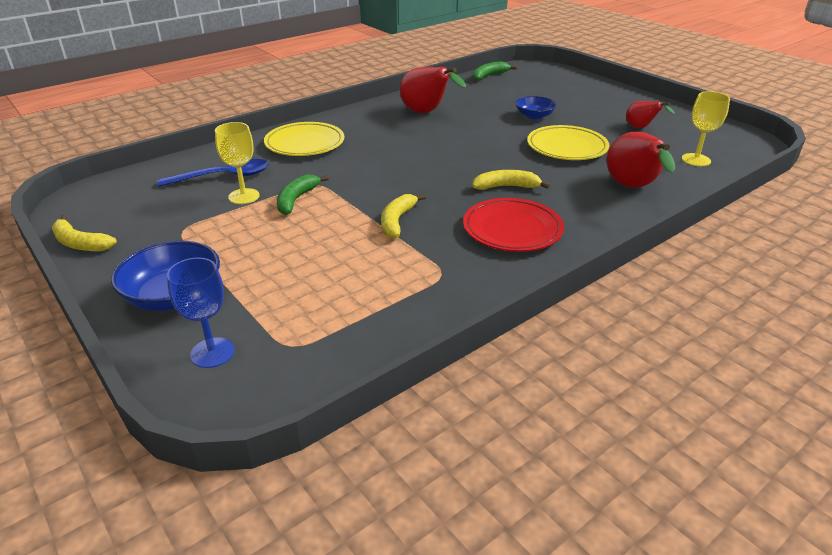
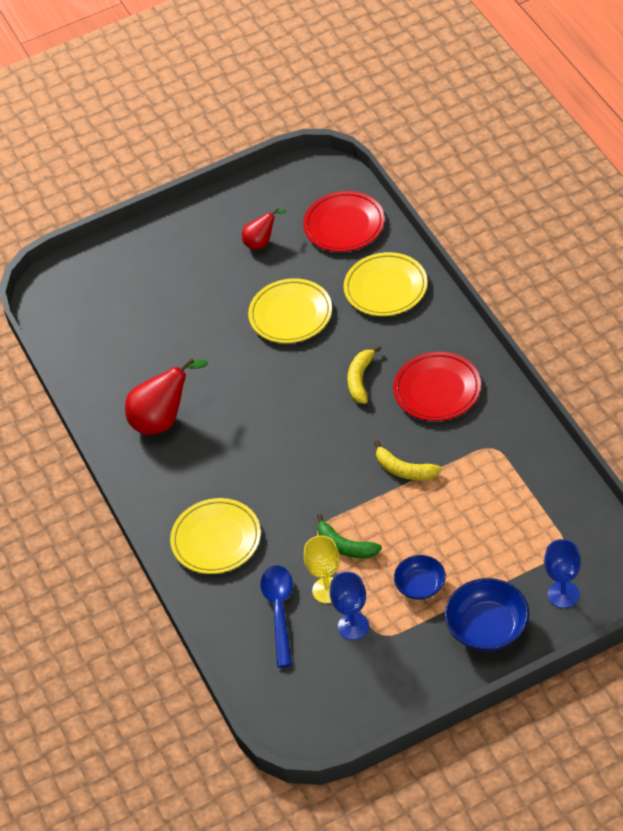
camera: 70 degrees left, 15 degrees up
yellow banana [52,215,117,251] -> none
green banana [473,61,517,81] -> none
blue bowl [516,96,556,120] -> blue bowl moved to [394,555,446,600]
red pear [607,132,675,188] -> yellow plate [344,252,428,316]
yellow goblet [682,91,730,166] -> red plate [303,191,385,252]
none -> blue goblet [330,572,369,640]

